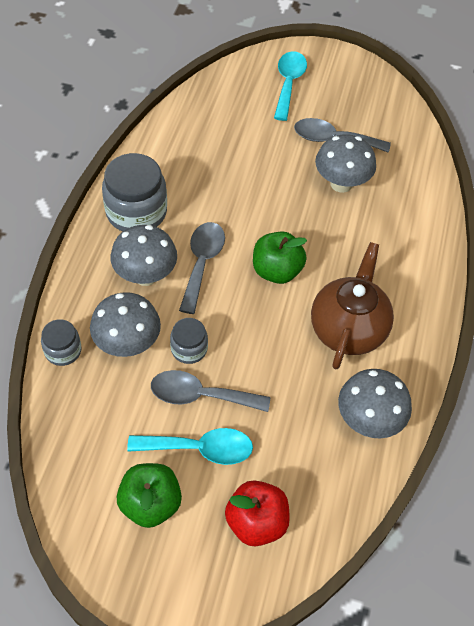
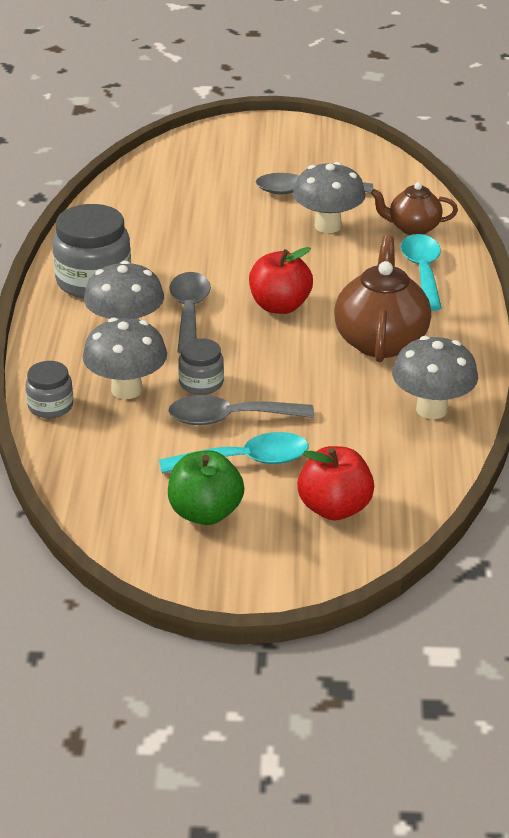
camera: 10 degrees left, 20 degrees down
green apple [253,231,307,284] -> red apple [249,247,313,314]
turquoise spoon [274,51,307,121] -> turquoise spoon moved to [401,234,442,311]
none -> brown teapot [371,182,458,235]

